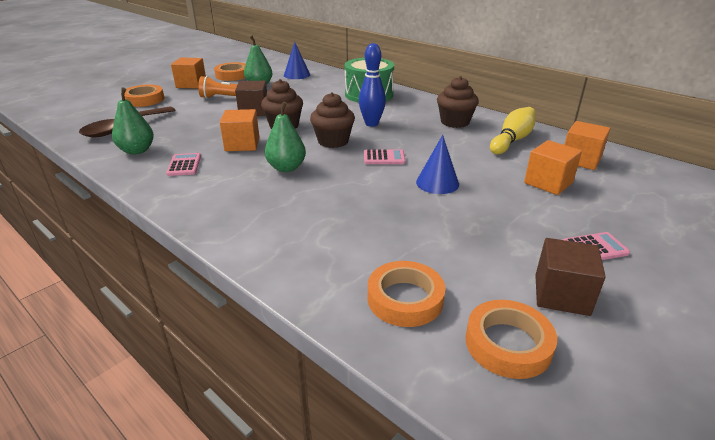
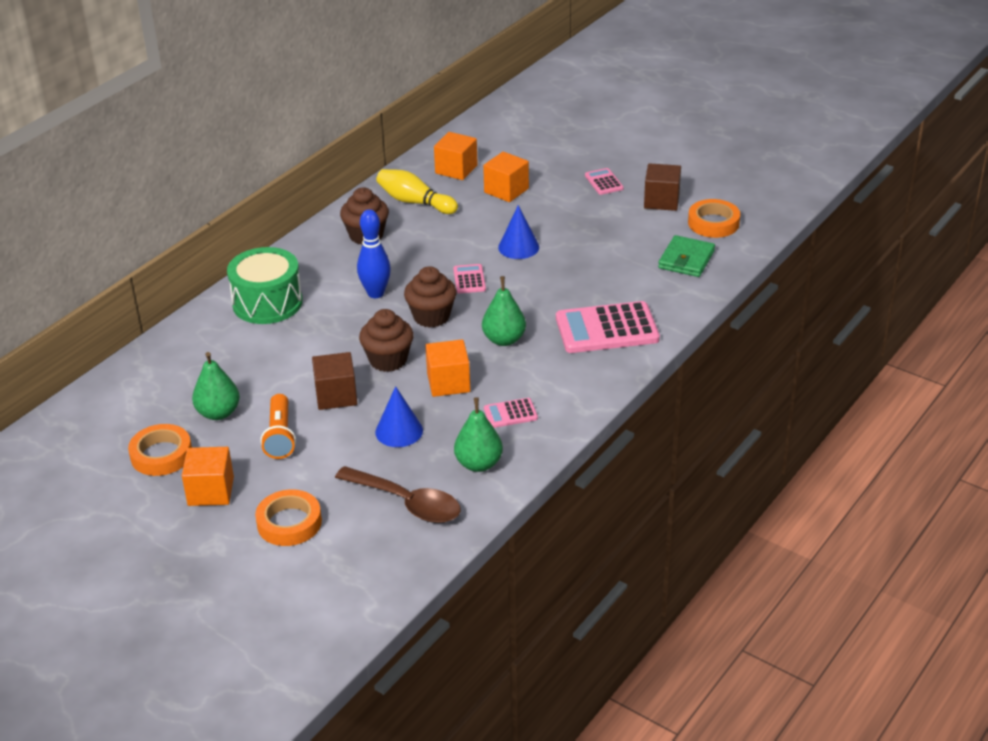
camera: 95 degrees left, 5 degrees up
blue cone [284,42,310,79] -> blue cone moved to [375,386,423,447]
orange tape [368,261,445,327] -> green wallet [658,235,715,277]
none -> pink calculator [556,301,660,353]

